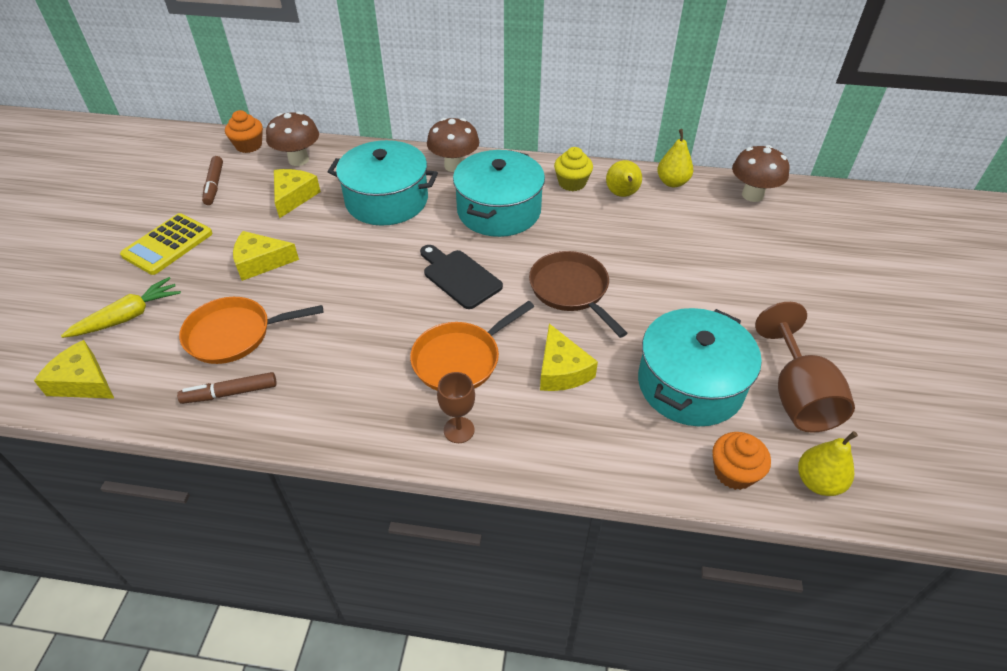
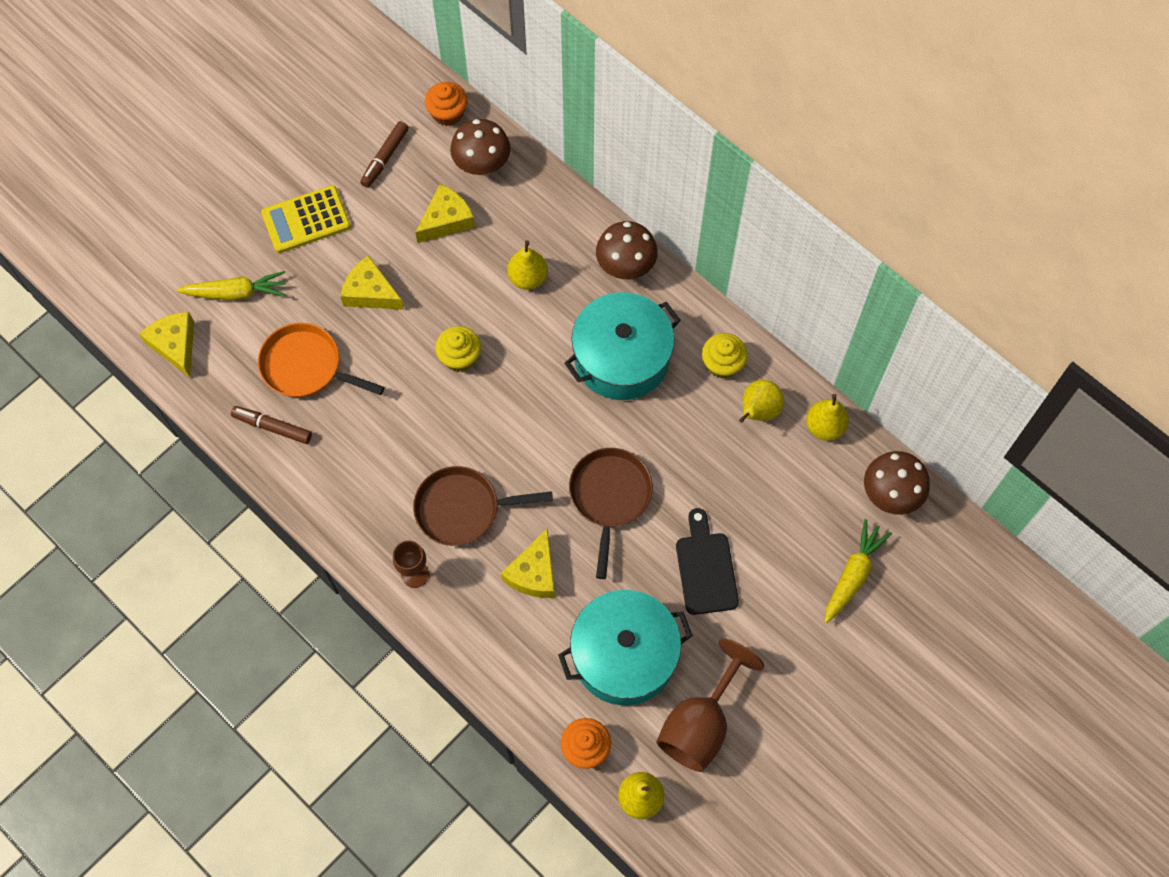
camera: 35 degrees right, 20 degrees up
turquoise pot [328,140,438,226] -> yellow pear [507,240,548,290]
orange pan [410,301,534,390] -> brown pan [413,466,553,546]
black cutting board [420,245,503,309] -> black cutting board moved to [676,508,739,615]
none -> yellow cupcake [435,326,481,372]
none -> yellow carrot [824,519,892,623]

